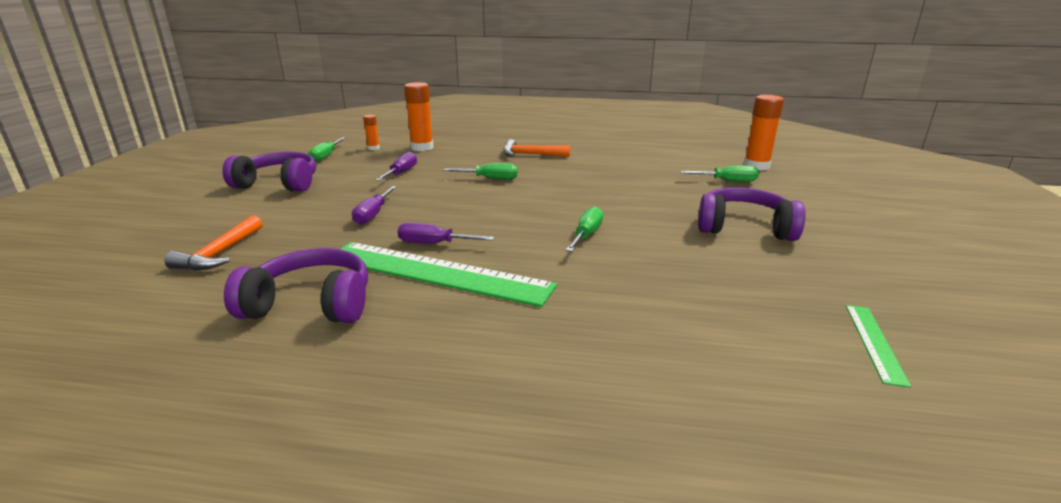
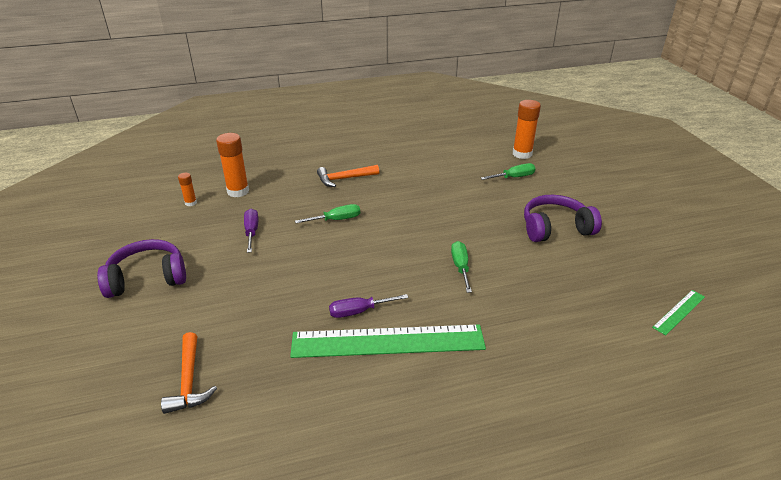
camera: 25 degrees left, 10 degrees up
purple headphones [224,248,368,323] -> none
green screwdriver [308,138,346,162] -> none
purple screwdriver [352,186,396,225] -> none
green ruler [846,305,911,388] -> green ruler turned 60 degrees clockwise [652,290,705,335]

